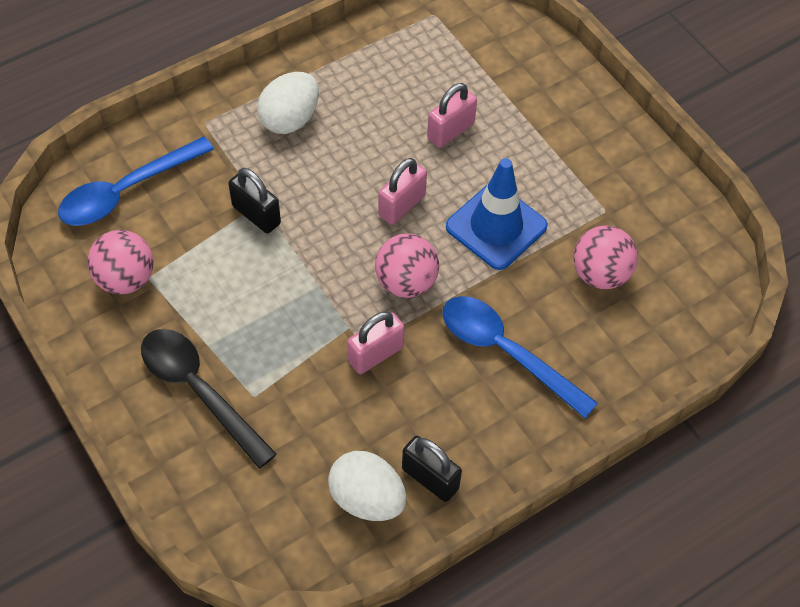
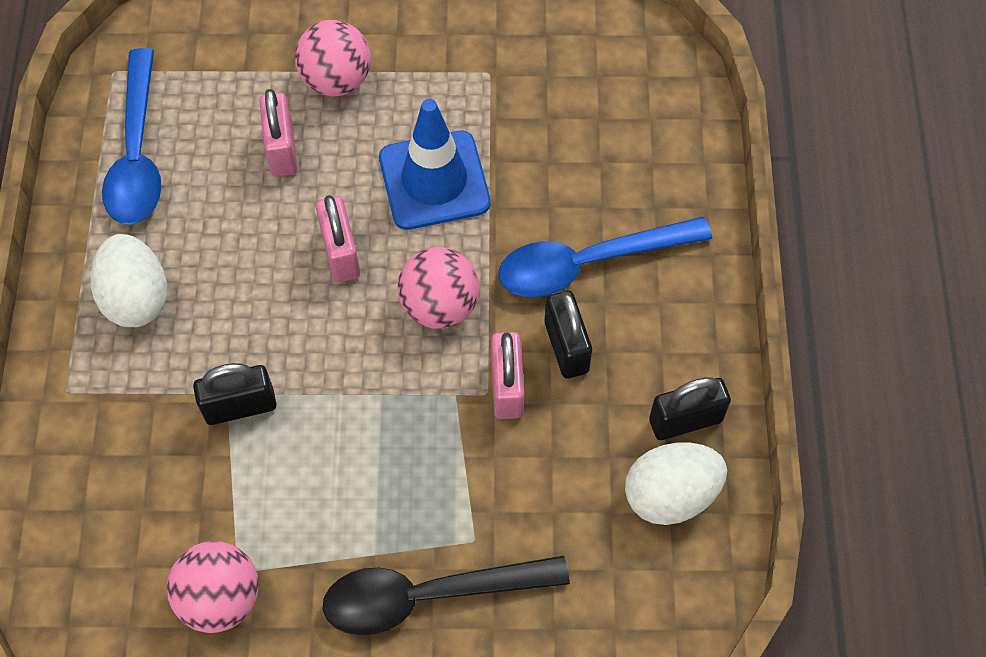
camera: 55 degrees left, 5 degrees up
blue spoon [58,136,214,226] -> blue spoon moved to [102,48,161,225]
pink ball [573,225,638,289] -> pink ball moved to [295,20,371,97]
none -> black padlock [544,291,592,379]

